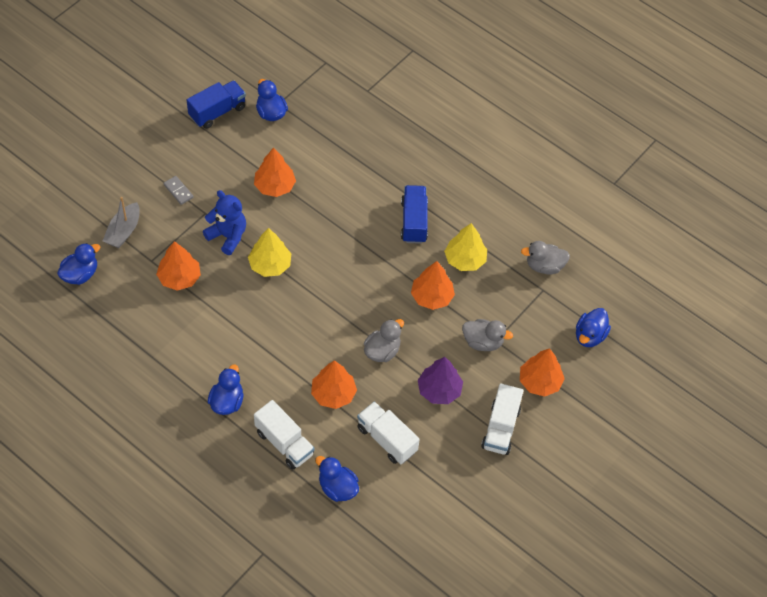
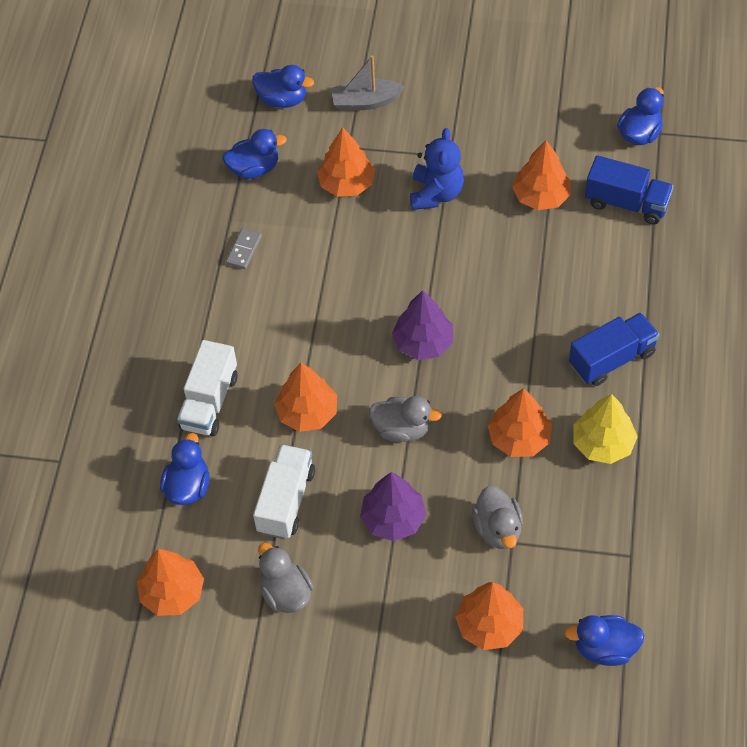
camera: 65 degrees right, 0 degrees up
grey domino [164,176,194,205] -> grey domino moved to [226,228,262,269]
blue truck [187,81,246,129] -> blue truck moved to [585,155,674,225]
blue duck [208,365,244,415] -> blue duck moved to [222,129,287,179]
yellow tree [248,228,291,277] -> none
white truck [481,383,523,455] -> none
grey duck [521,241,570,274] -> grey duck moved to [258,543,314,613]
none -> orange tree [137,549,204,616]
none -> purple tree [392,290,453,360]

